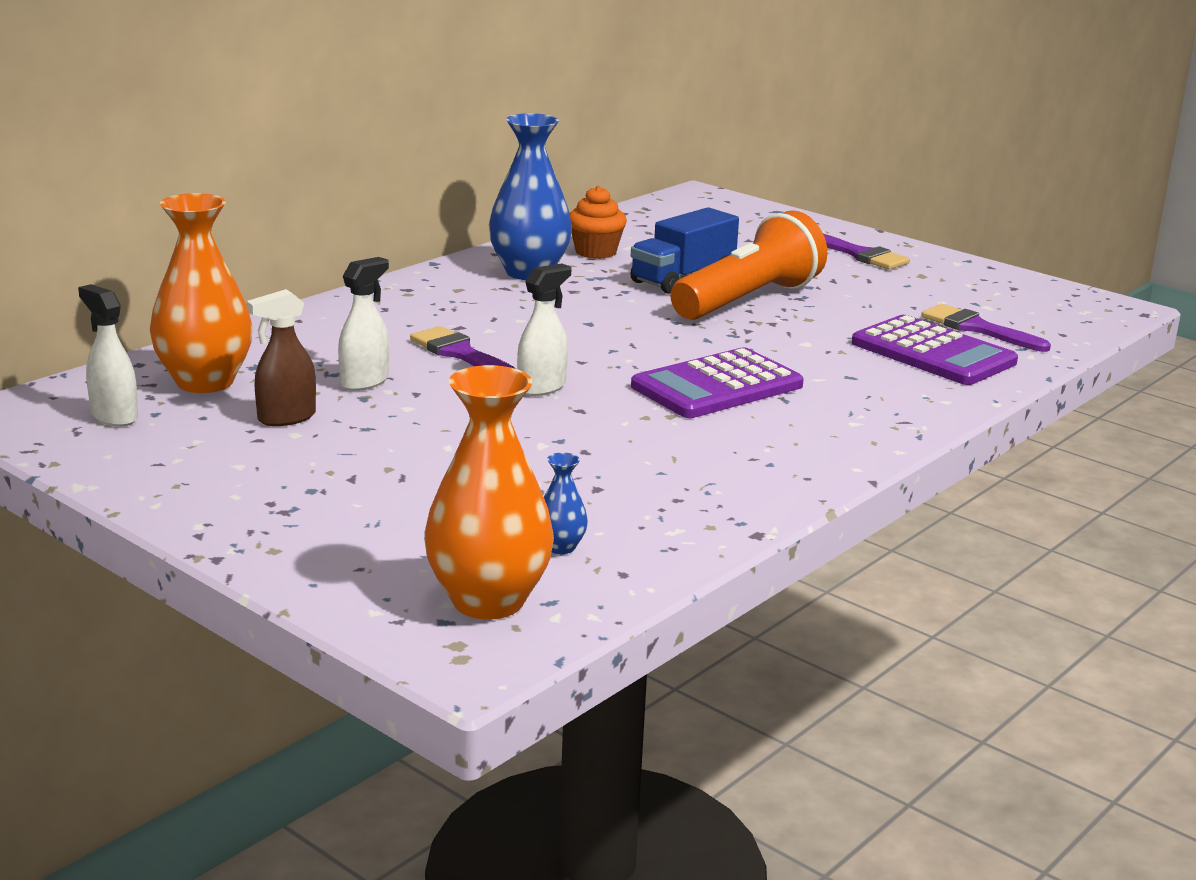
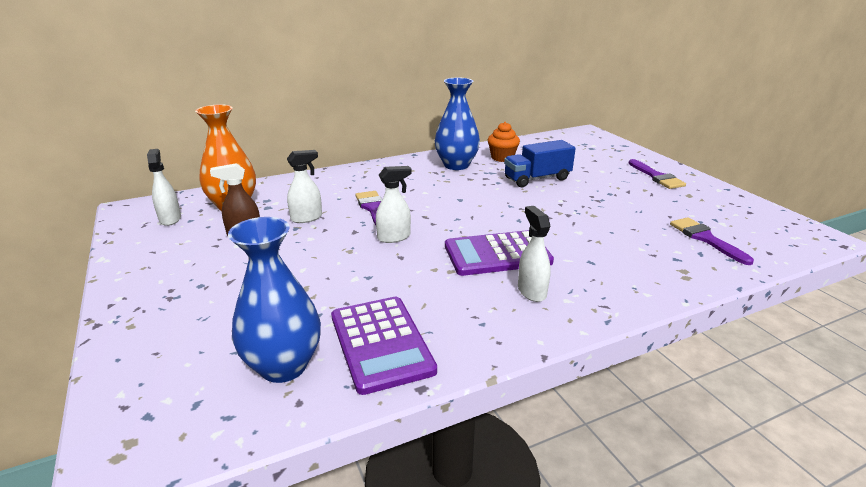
camera: 25 degrees right, 5 degrees up
orange vase [424,365,554,619] -> none
blue vase [544,452,588,554] -> blue vase [228,217,321,383], size x2.30
orange flashlight [671,210,827,320] -> none
purple calculator [852,315,1018,385] -> purple calculator moved to [331,297,437,395]
none -> white spray bottle [518,206,551,302]

